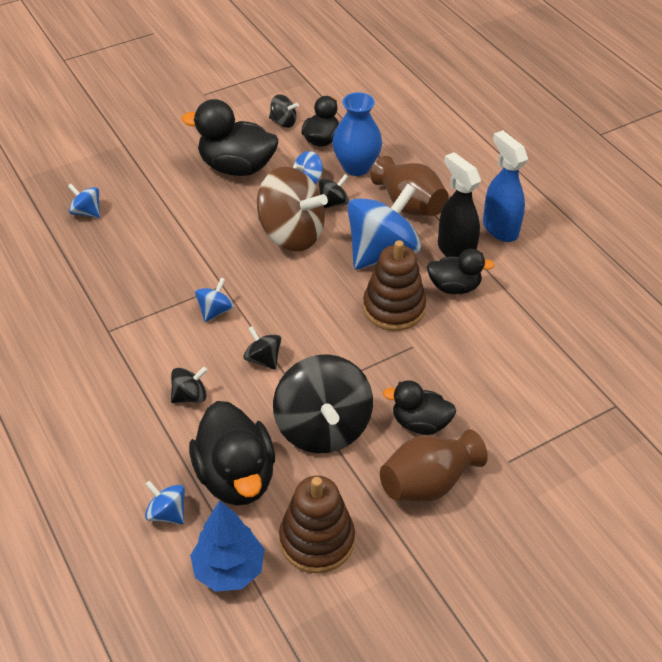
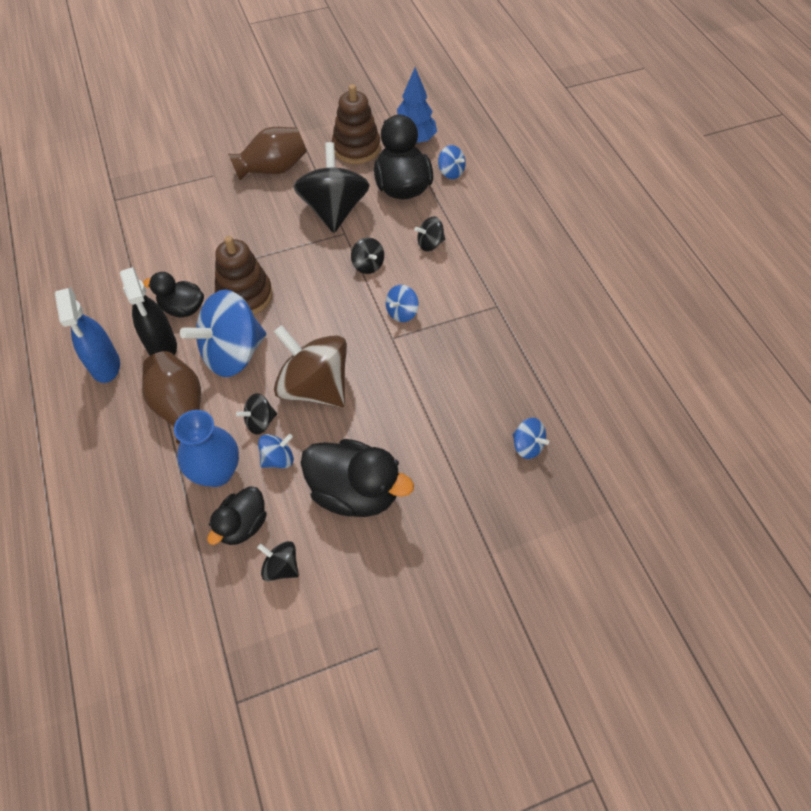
camera: 170 degrees left, 10 degrees up
black duck [383,380,456,435] -> none

